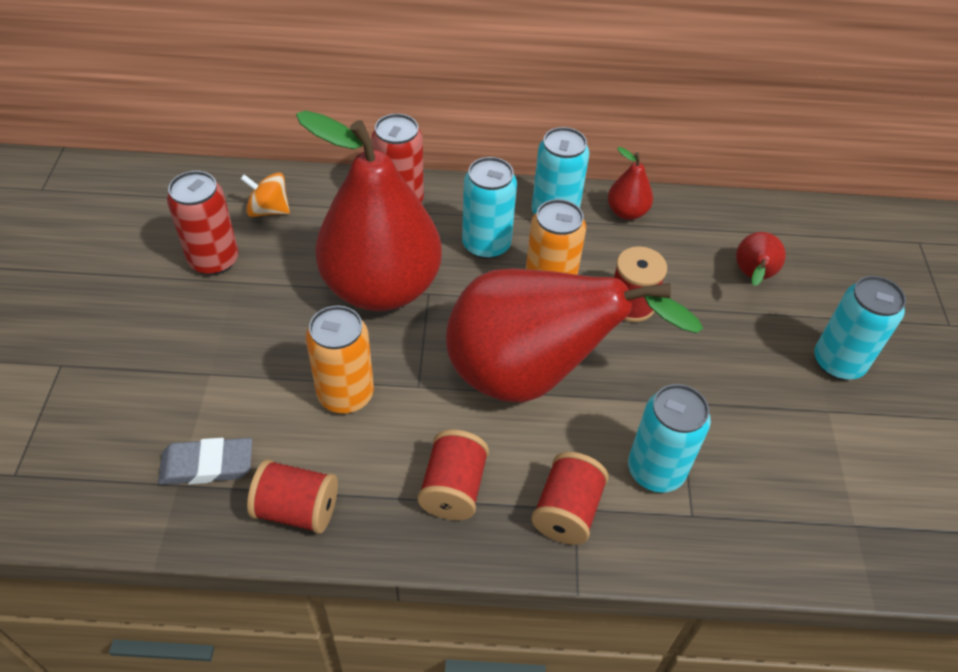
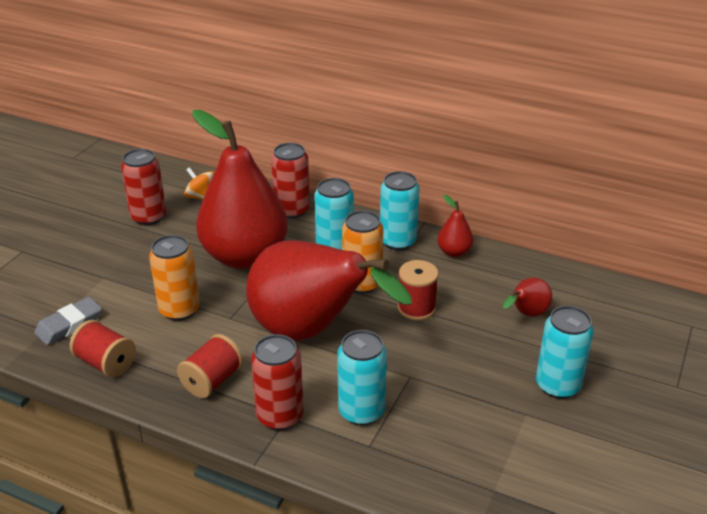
camera: 25 degrees right, 15 degrees down
grey eraser [158,438,252,485] -> grey eraser turned 60 degrees counterclockwise [34,297,102,345]
red spool [531,452,609,545] -> red can [251,334,304,430]

